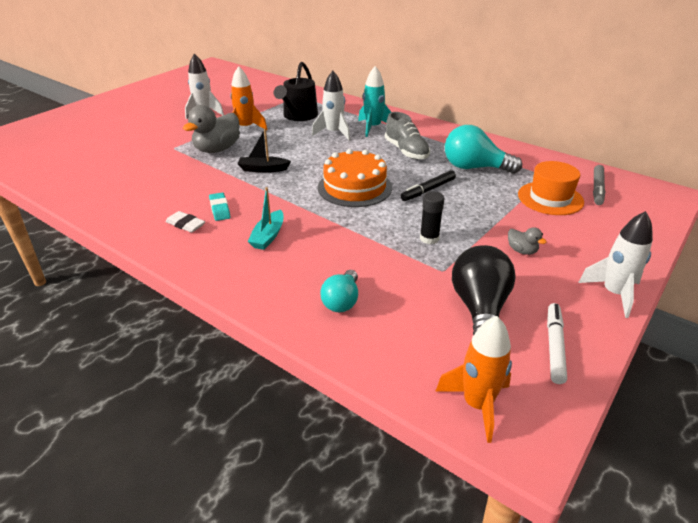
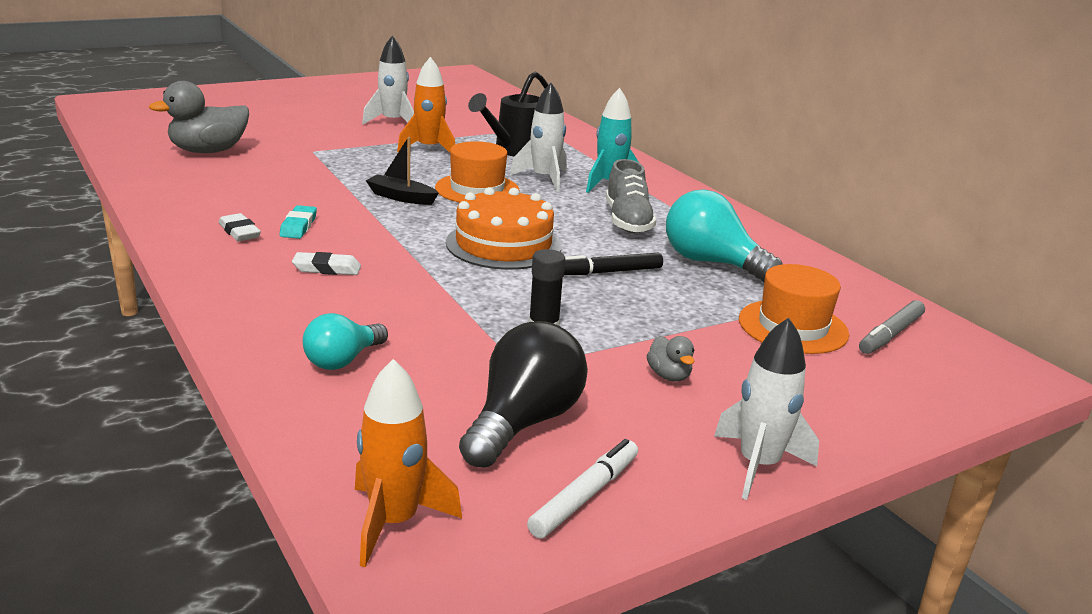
camera: 20 degrees right, 10 degrees down
grey duck [183,105,240,153] -> grey duck moved to [149,81,249,153]
turquoise boat [247,187,283,250] -> white eraser [292,252,361,275]
none -> orange hat [435,141,520,203]

